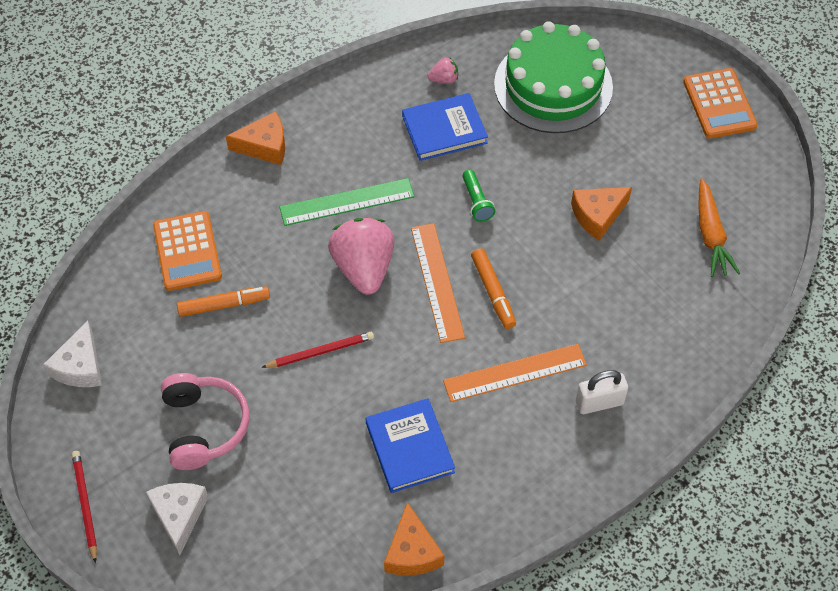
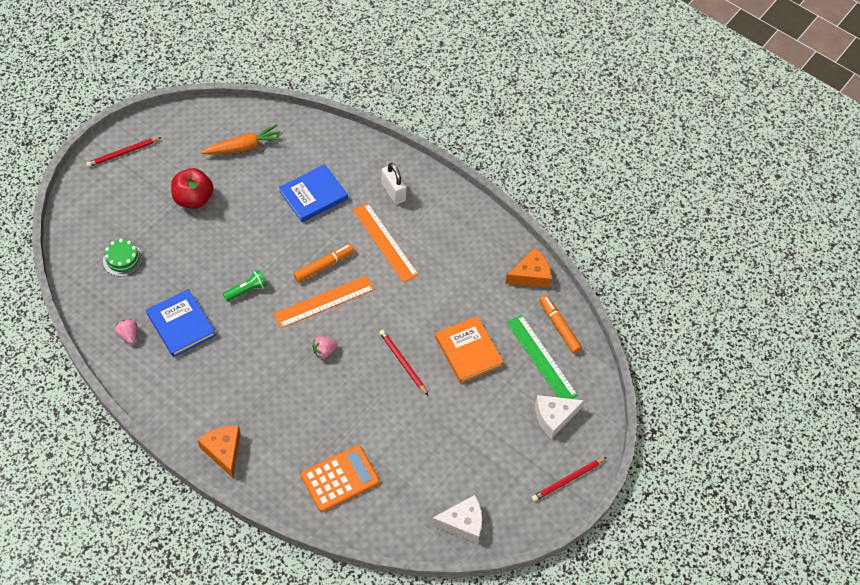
camera: 110 degrees left, 0 degrees up
pink headphones [161,373,249,470] -> none
orange marker [177,286,270,317] -> orange marker moved to [539,295,582,353]
green ruler [279,178,414,226] -> green ruler moved to [506,315,578,399]
pink strawberry [328,218,394,295] -> pink strawberry [312,336,338,359], size x0.44
blue book [366,398,455,493] -> blue book moved to [279,164,348,222]
green cake [494,21,613,133] -> green cake [103,239,143,276], size x0.41
orange cheese [571,187,632,241] -> none
orange calculator [683,68,758,138] -> red pencil [86,137,162,167]
none -> red apple [171,168,213,209]
none -> orange book [435,316,503,383]

